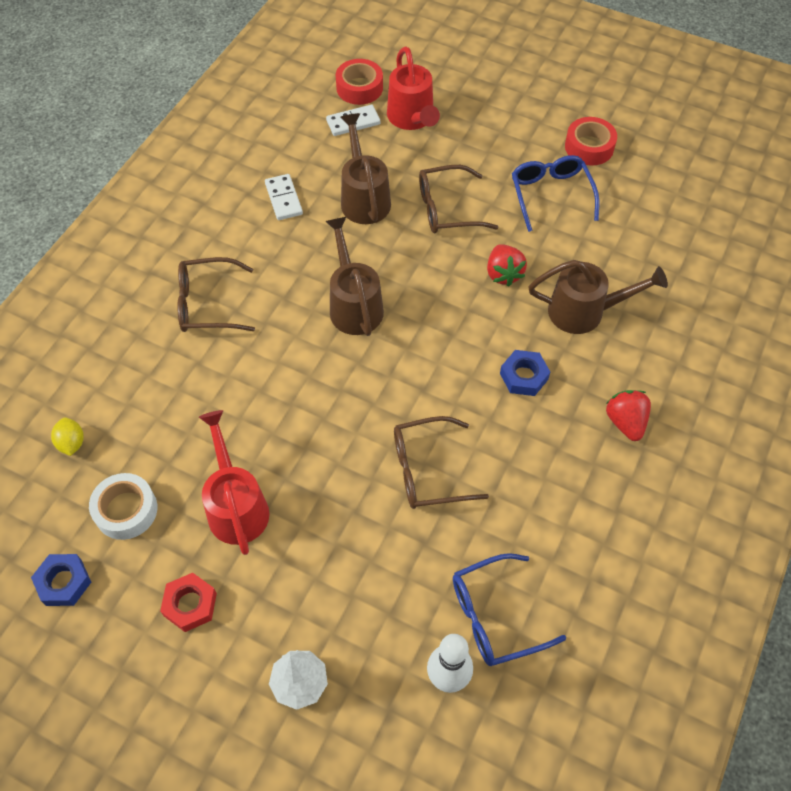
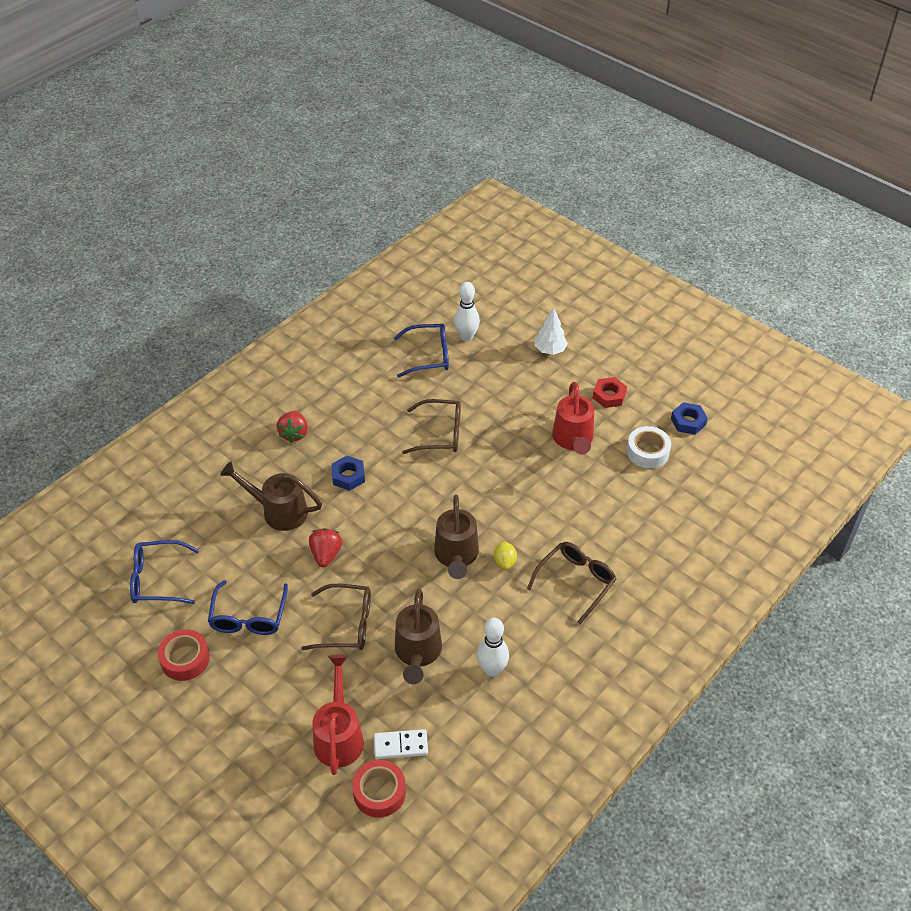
camera: 165 degrees left, 10 degrees down
yellow lemon [51,417,84,456] -> yellow lemon moved to [494,541,517,570]
brown glasses [177,257,255,332] -> brown glasses turned 60 degrees counterclockwise [527,542,616,624]
white domino [265,174,303,220] -> white bowling pin [477,618,509,677]
none -> blue glasses [130,540,199,604]

